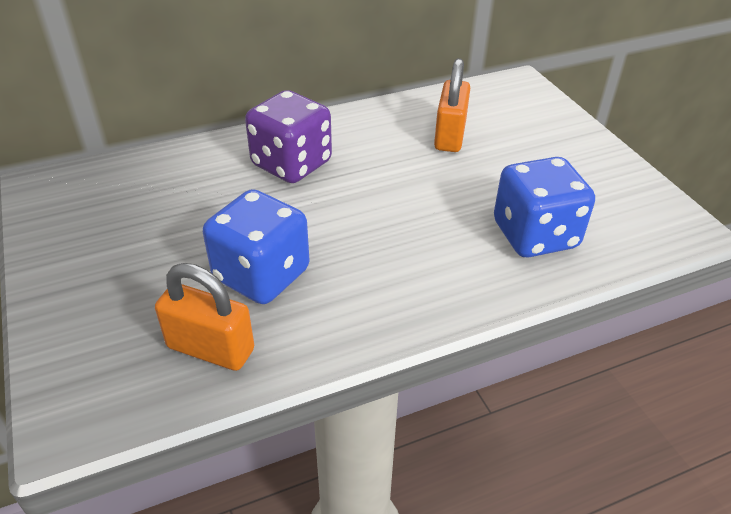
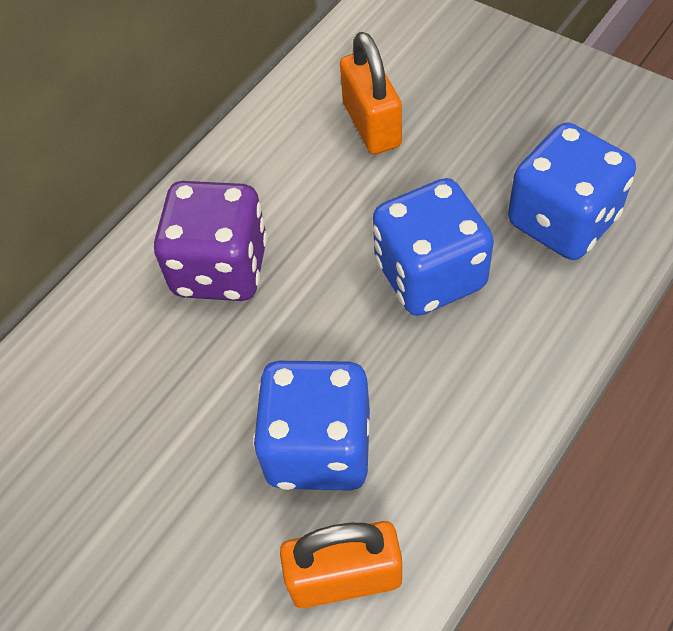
camera: 25 degrees left, 15 degrees up
none -> blue dice [373,178,494,316]

